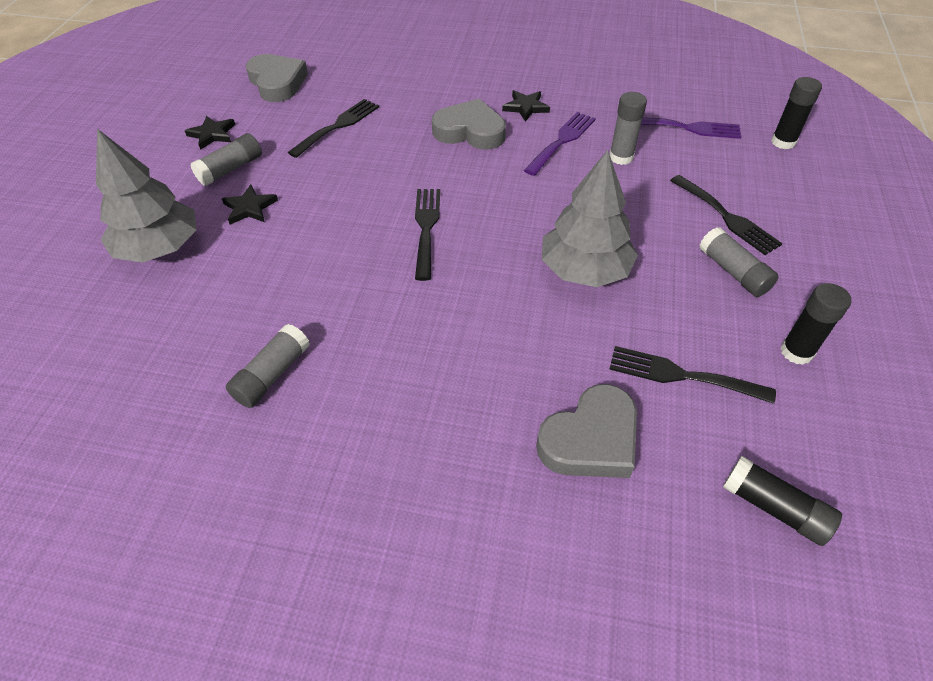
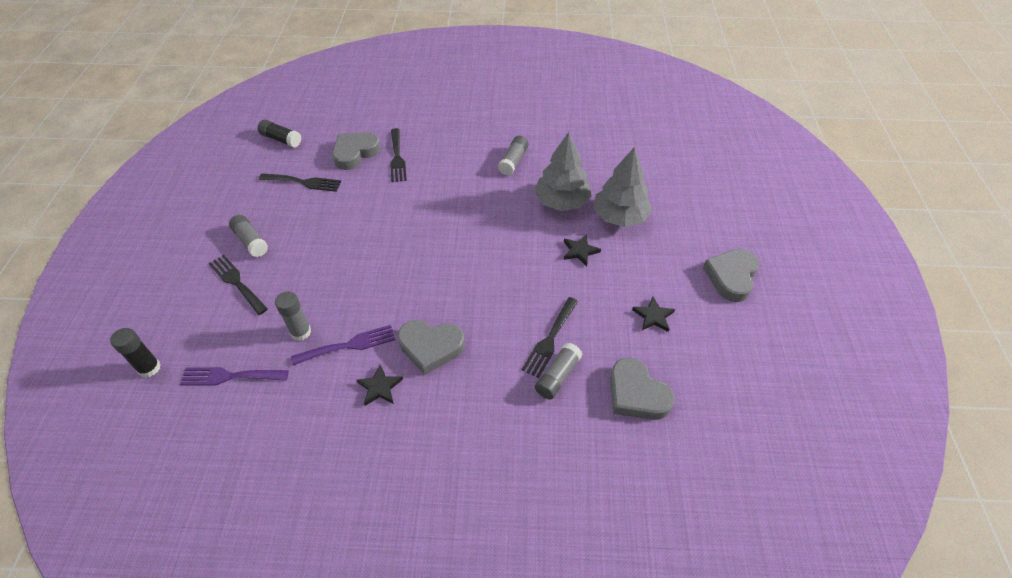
camera: 170 degrees right, 0 degrees up
grey glue stick [190,133,262,186] -> grey glue stick moved to [535,343,582,399]
black fork [415,189,440,281] -> black fork moved to [390,128,407,182]
purple fork [524,112,596,176] -> purple fork turned 135 degrees counterclockwise [291,325,395,365]
grey tree [542,150,638,287] -> grey tree moved to [534,132,592,211]
black glue stick [780,283,851,365] -> none
none -> grey heart [703,249,759,302]

